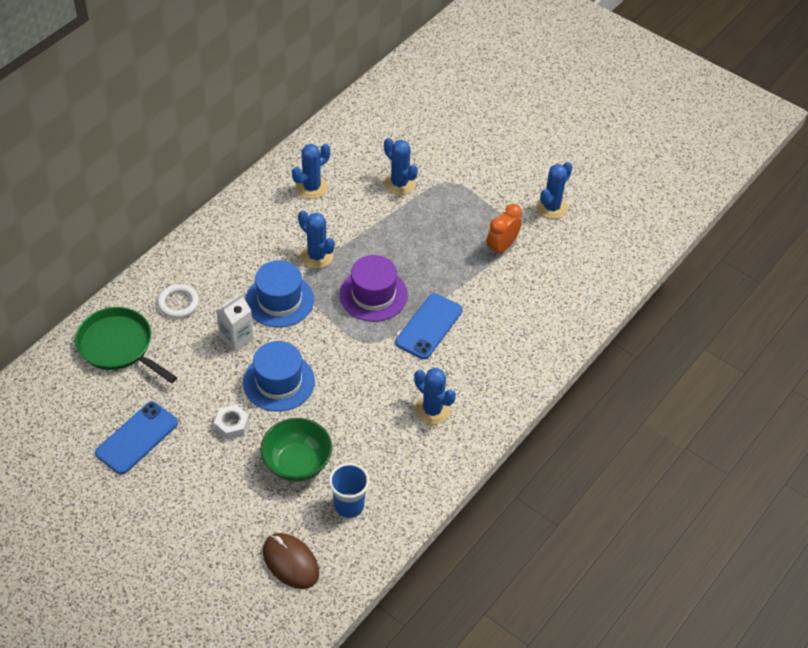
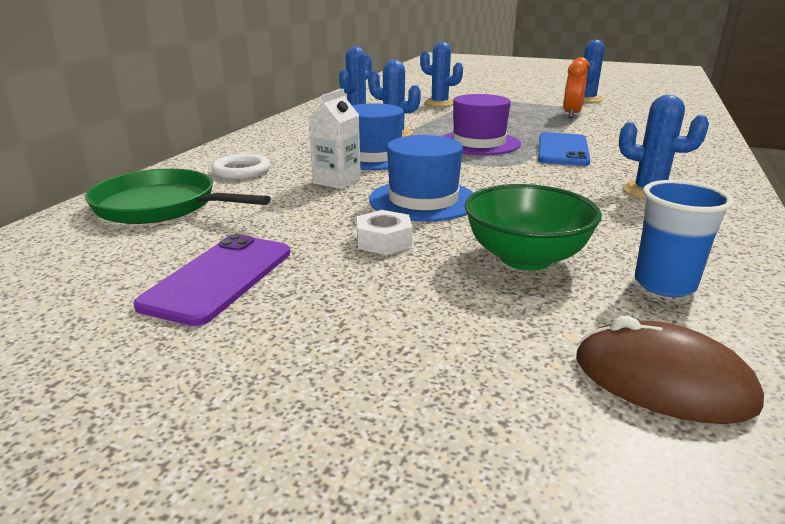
camera: 15 degrees left, 25 degrees down
blue phone [95,402,178,474] -> purple phone [133,234,290,326]

